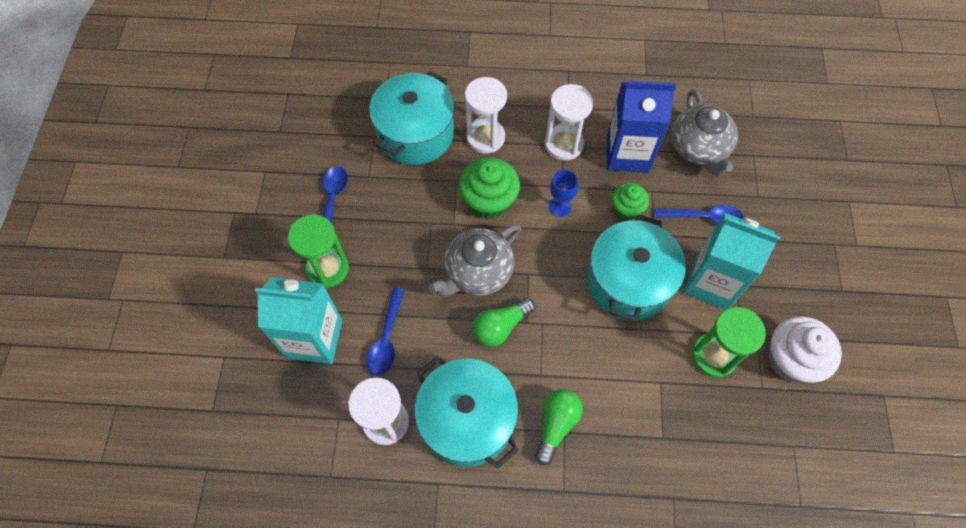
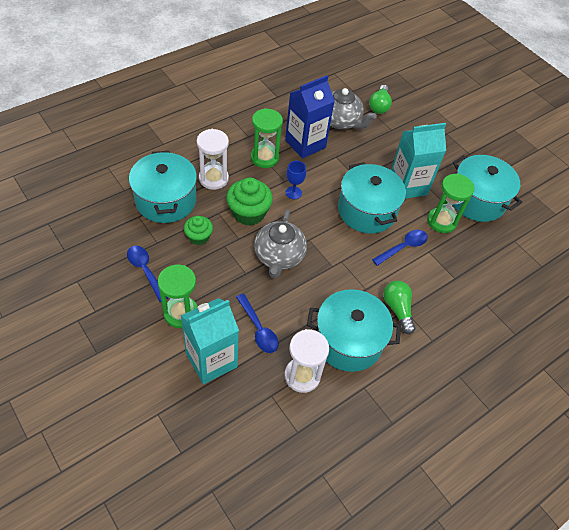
camera: 45 degrees left, 10 degrees down
green light bulb [472,298,535,347] -> green light bulb moved to [369,85,392,114]
white hourglass [545,84,593,161] -> green hourglass [251,108,283,168]
green cupcake [612,183,649,220] -> green cupcake moved to [184,216,213,245]
blue spoon [654,205,744,224] -> blue spoon moved to [372,230,428,266]
white cupcake [768,316,842,383] -> turquoise pot [453,155,522,222]

